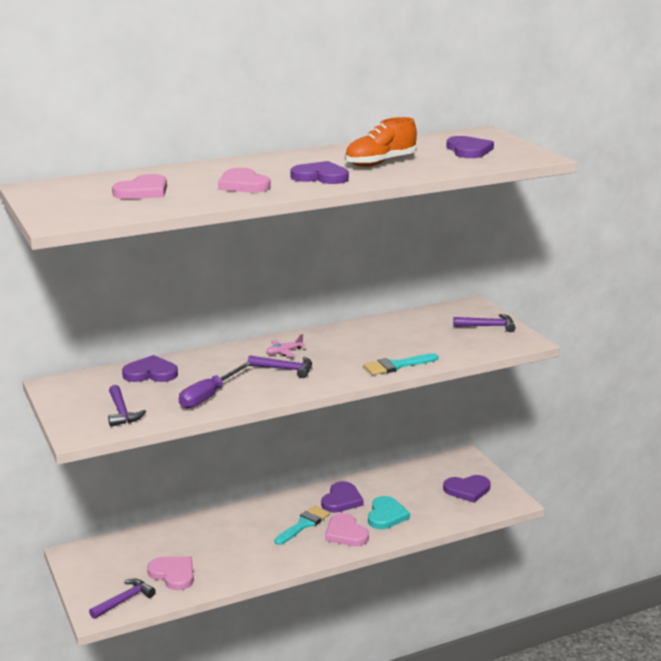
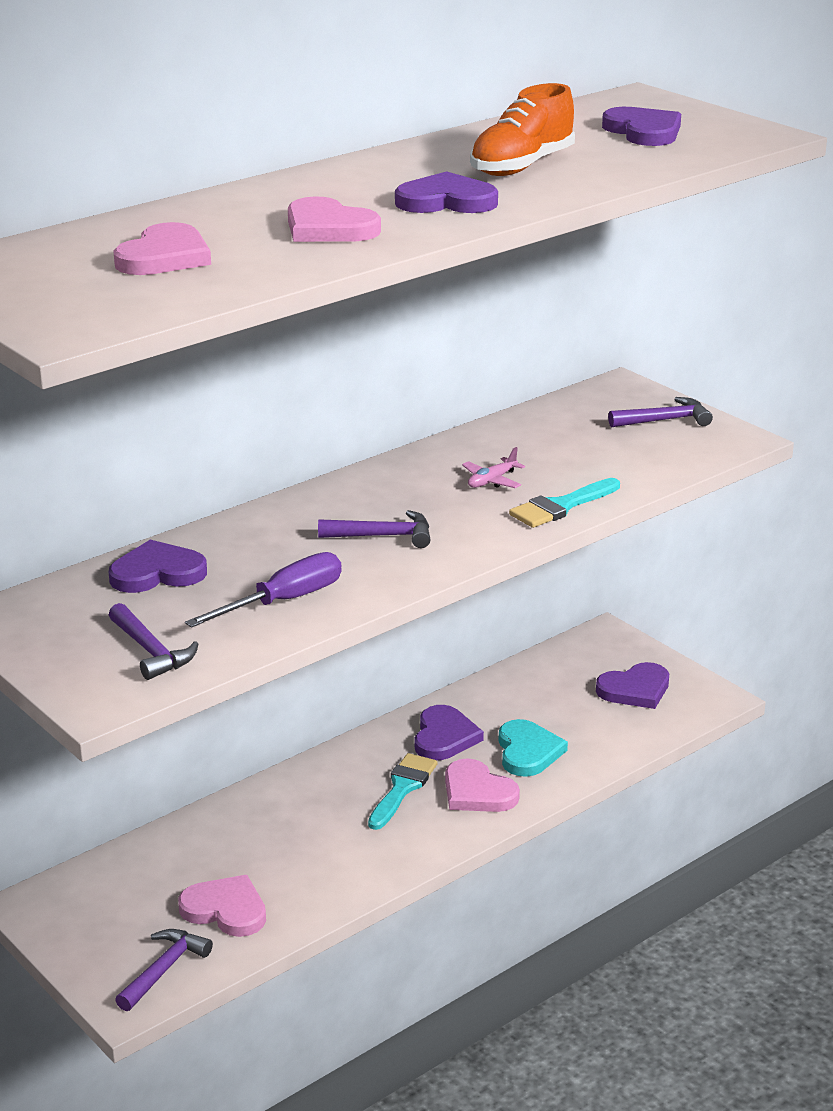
camera: 15 degrees left, 5 degrees up
purple screwdriver [179,362,252,409] -> purple screwdriver turned 150 degrees counterclockwise [185,552,342,628]
pink plane [266,334,306,357] -> pink plane moved to [462,447,525,488]

